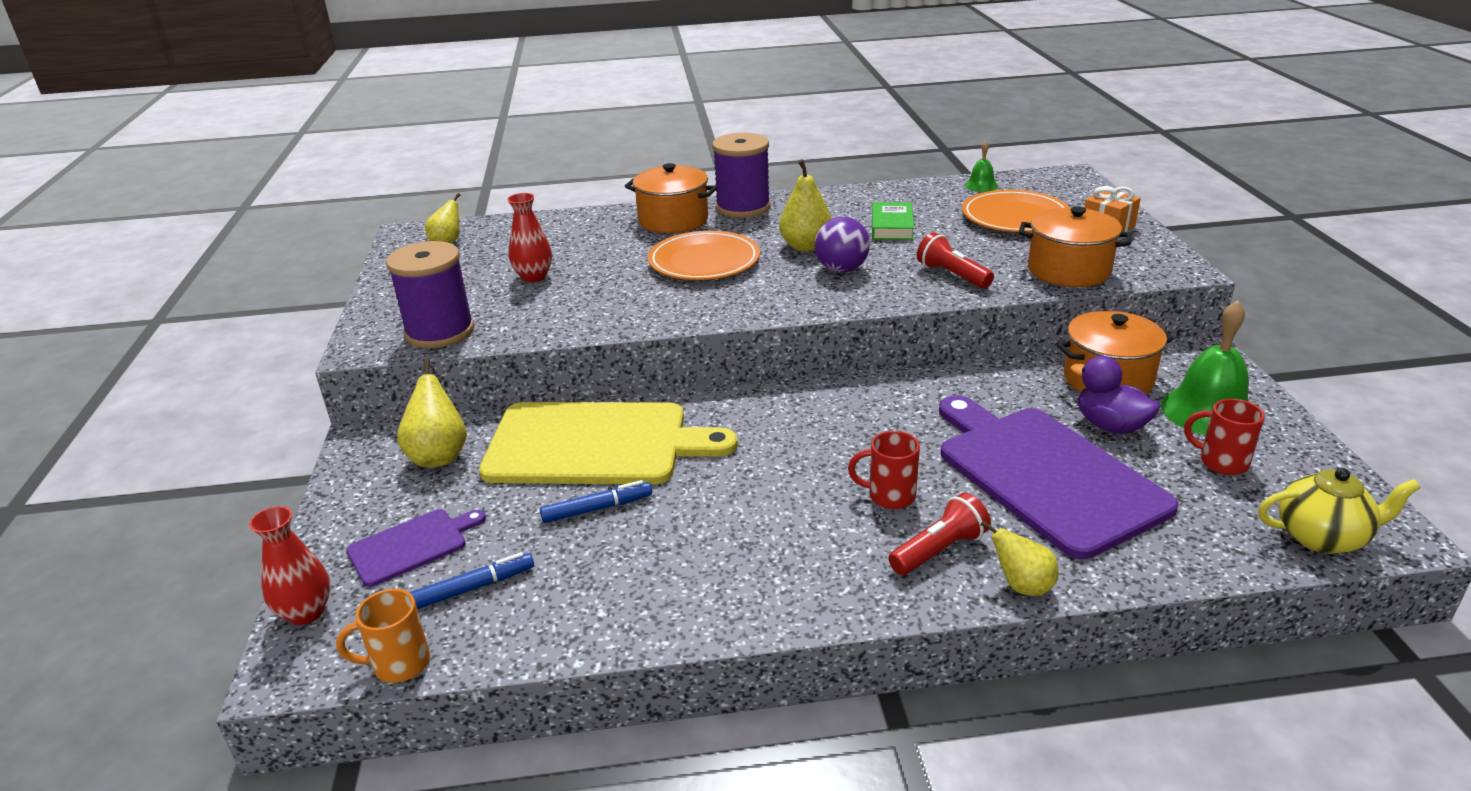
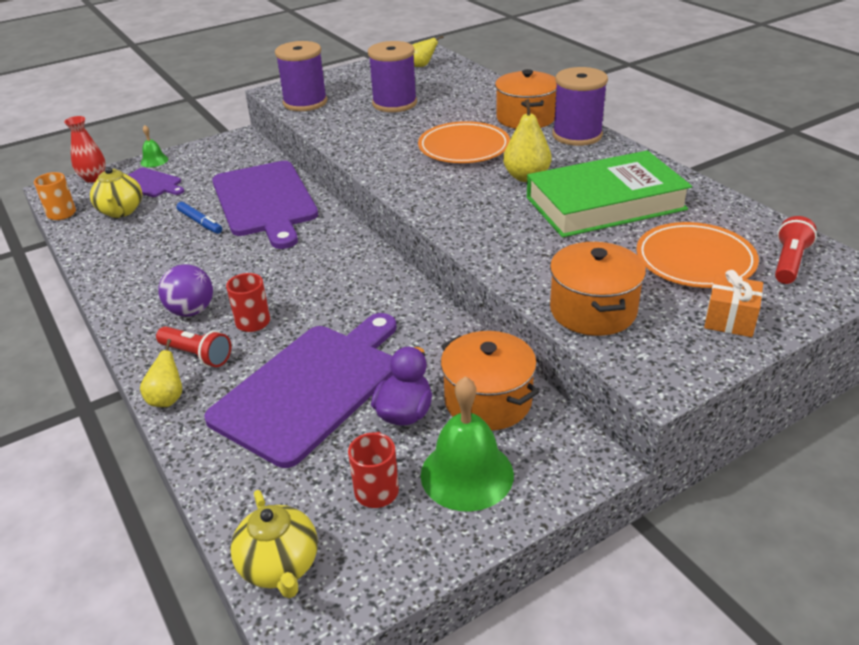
camera: 65 degrees right, 5 degrees up
yellow pear [397,358,467,467] -> none
blue marker [410,552,534,609] -> yellow teapot [90,167,142,218]
yellow cutting board [479,402,738,485] -> purple cutting board [212,161,318,249]
red vase [507,193,552,282] -> purple spool [368,41,417,112]
purple ball [815,217,870,273] -> purple ball moved to [159,264,213,317]
green book [872,202,914,240] -> green book [527,150,692,237], size x2.14
red flashlight [917,232,994,288] -> red flashlight moved to [775,216,817,284]
green bell [965,141,998,192] -> green bell moved to [140,125,168,167]

